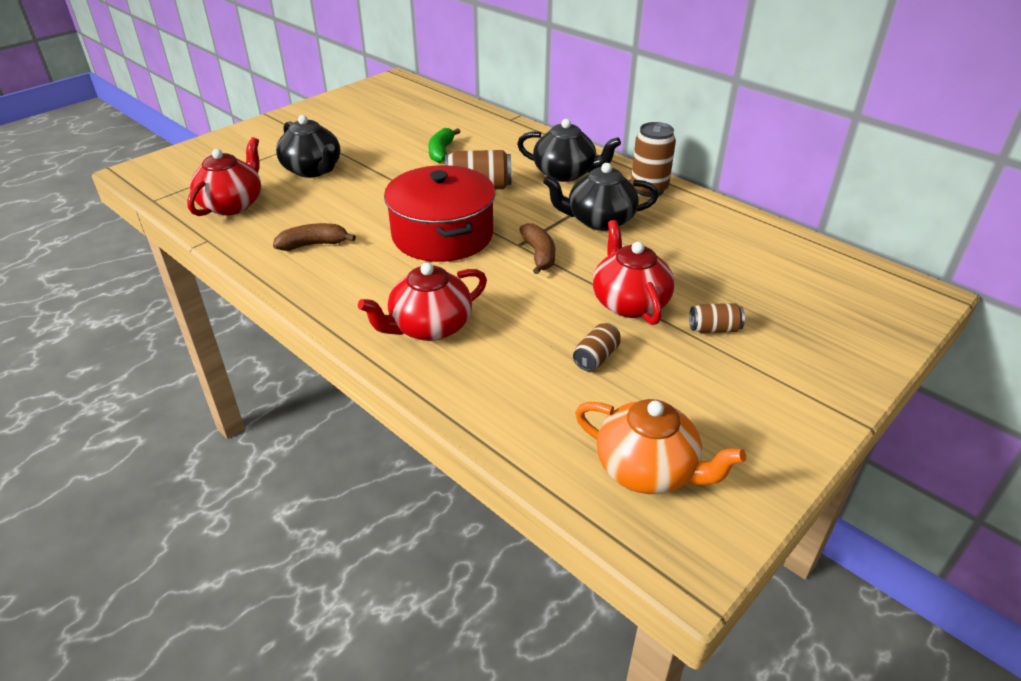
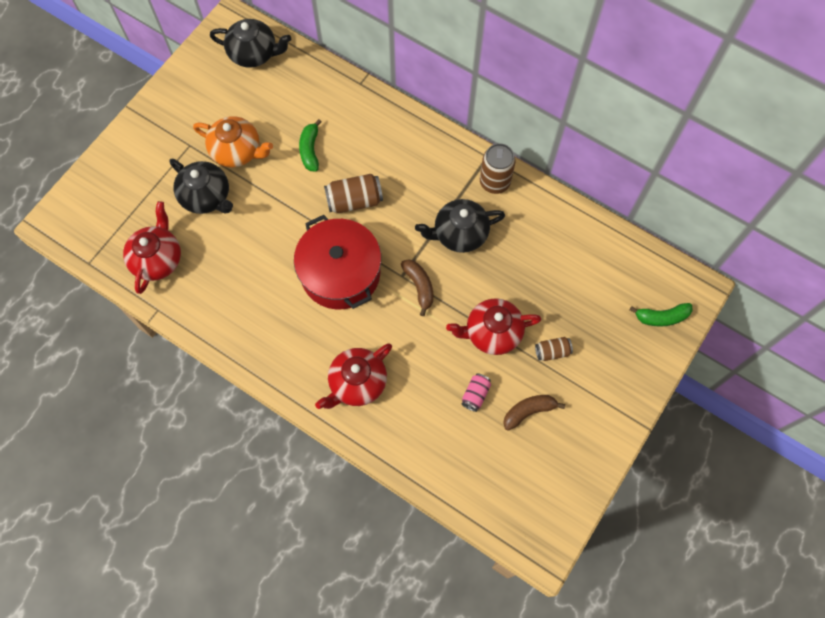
camera: 10 degrees left, 30 degrees up
brown banana [273,223,356,251] -> brown banana moved to [503,395,565,430]
black teapot [517,119,621,182] -> black teapot moved to [210,19,291,68]
brown can [573,323,621,371] -> pink can [462,373,491,412]
orange teapot [575,399,746,494] -> orange teapot moved to [193,116,273,167]
red teapot [593,220,675,325] -> red teapot turned 75 degrees counterclockwise [446,298,542,355]
none -> green banana [630,303,693,327]

